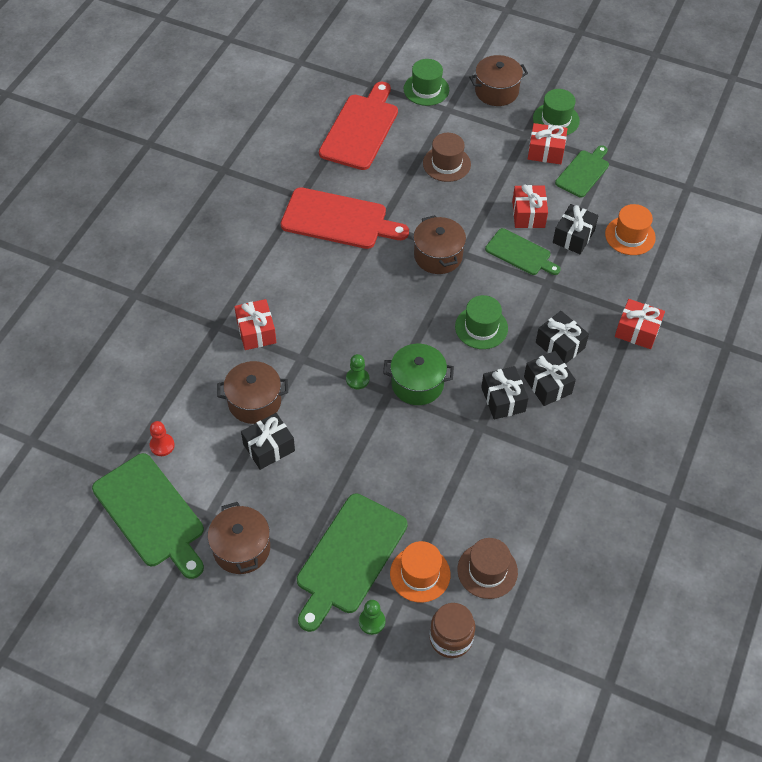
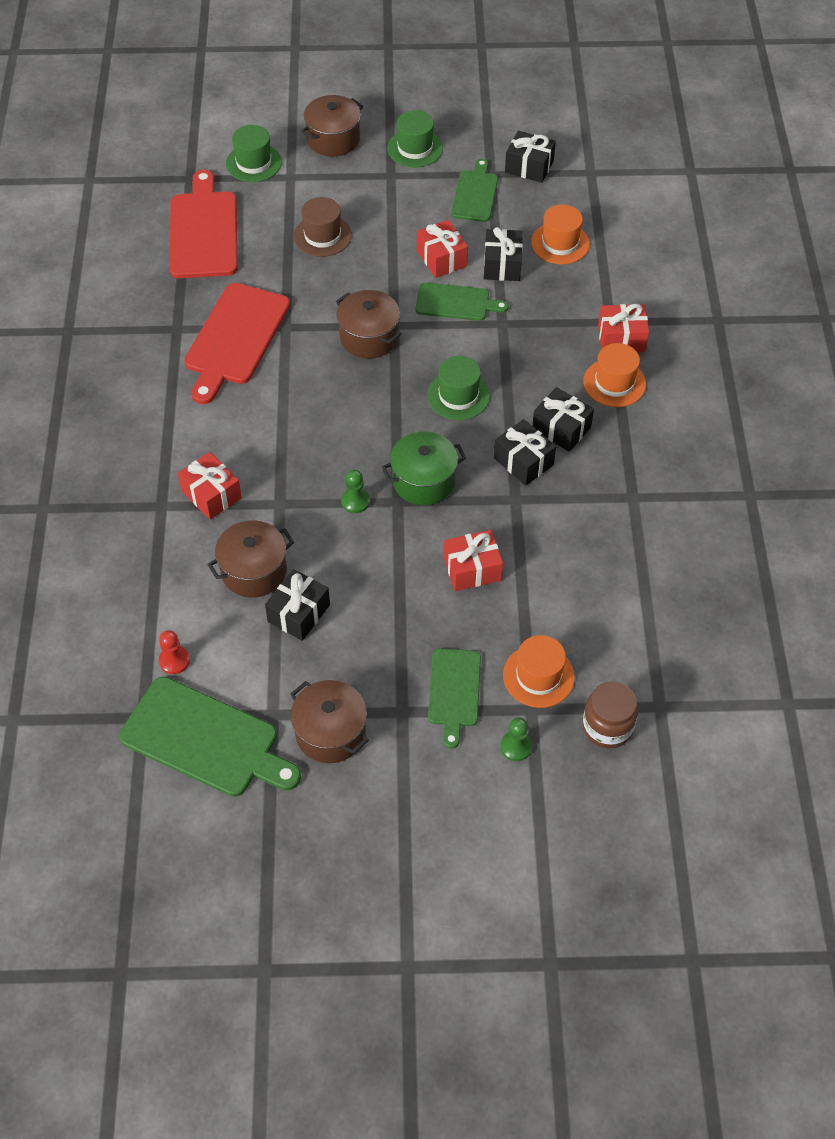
camera: 25 degrees left, 0 degrees up
red cutting board [281,187,409,249] -> red cutting board turned 120 degrees clockwise [184,283,290,404]
green cutting board [297,494,408,632] -> green cutting board [428,648,481,749], size x0.60
brown hat [458,538,518,599] -> none
red gift [528,123,567,164] -> red gift moved to [444,530,503,591]
black gift [536,311,589,364] -> black gift moved to [505,131,556,183]
none -> orange hat [583,343,646,407]

